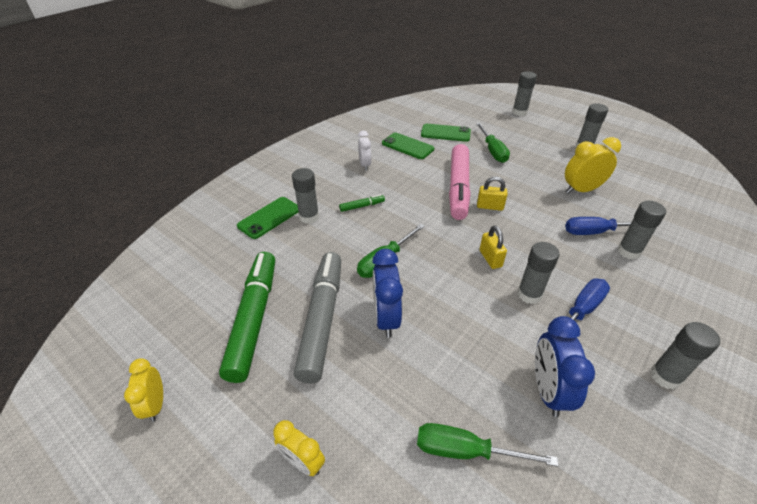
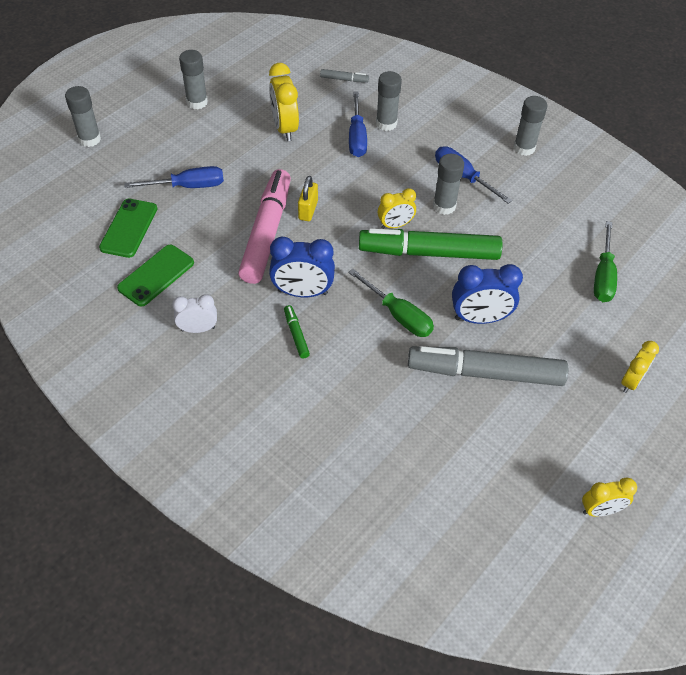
camera: 90 degrees left, 10 degrees up
green marker [219,252,275,383] -> green marker moved to [359,228,503,260]
green phone [237,197,299,239] -> none
grey glue stick [292,168,319,224] -> none
pink marker [449,144,471,220] -> pink marker turned 90 degrees counterclockwise [238,169,291,284]
green screwdriver [476,123,510,163] -> blue screwdriver [124,166,224,188]
yellow padlock [480,225,507,269] -> yellow clock [378,188,416,229]
blue clock [535,316,595,417] -> blue clock moved to [269,237,335,297]
none -> grey marker [320,69,369,83]

